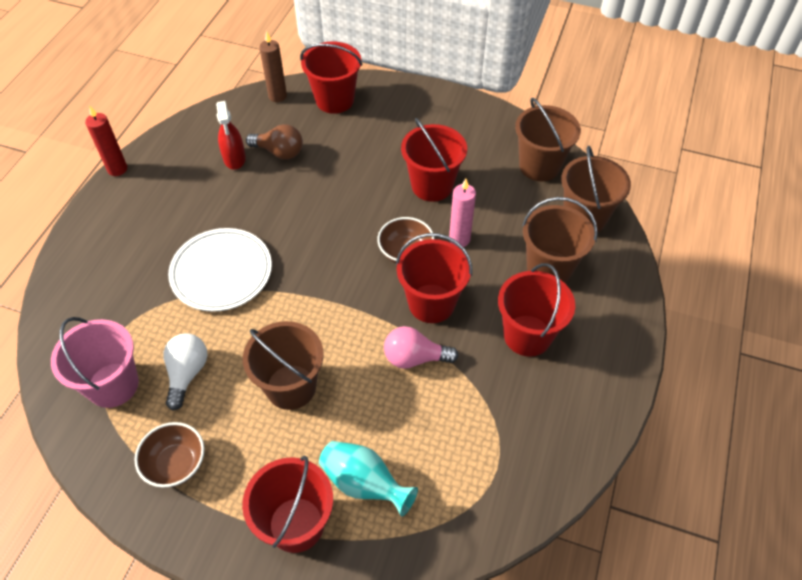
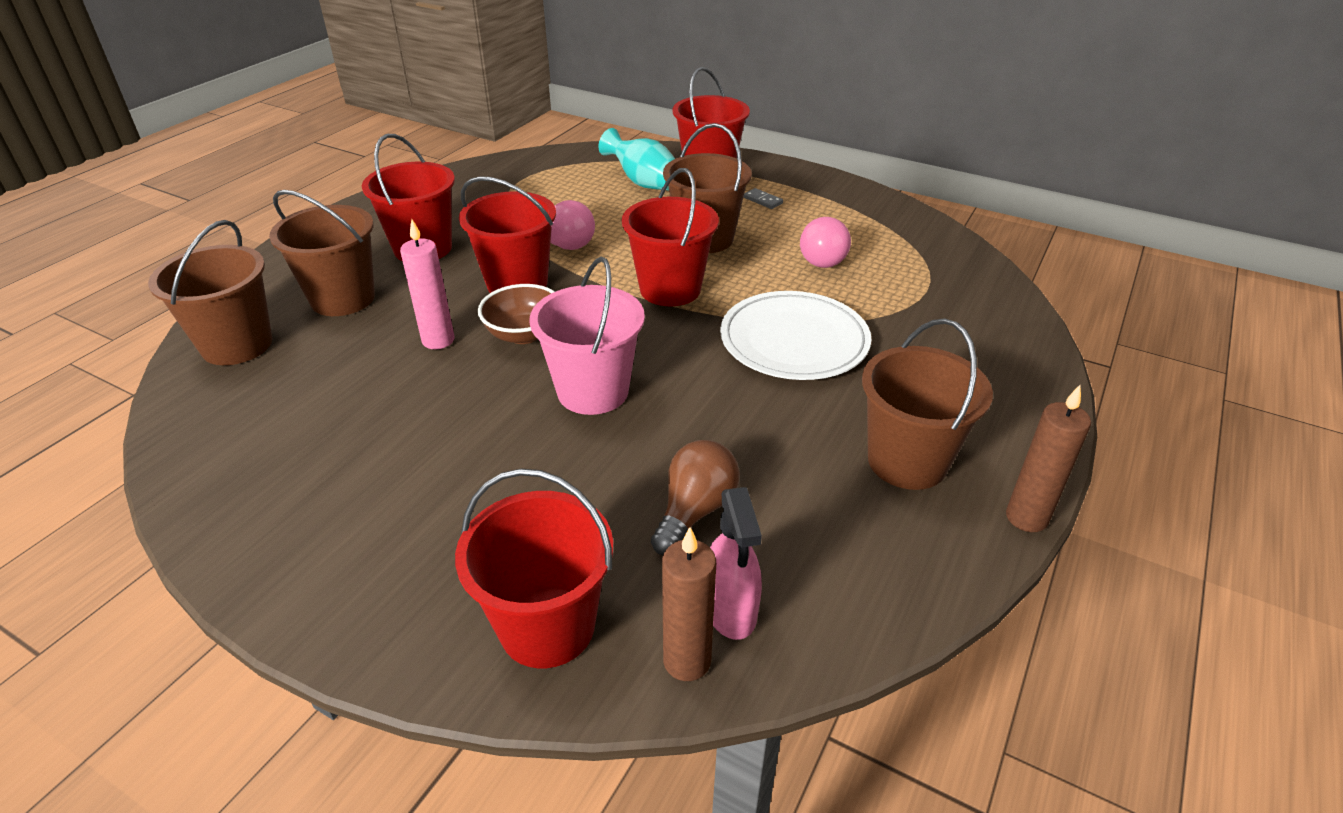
camera: 170 degrees left, 15 degrees down
pink bucket [51,317,139,408] -> pink bucket moved to [529,257,645,415]
red candle [85,105,127,176] -> brown candle [1006,385,1091,532]
brown bowl [134,422,205,488] -> none
white light bulb [164,333,208,411] -> pink light bulb [800,217,851,268]
red spray bottle [216,101,246,170] -> none
brown light bulb [246,124,303,160] -> brown light bulb turned 90 degrees clockwise [651,440,740,555]
red bucket [401,118,467,202] -> red bucket moved to [622,168,719,306]
brown bucket [515,97,581,181] -> brown bucket moved to [862,318,993,490]
none -> pink spray bottle [710,487,762,640]
none -> grey domino [744,188,783,209]

